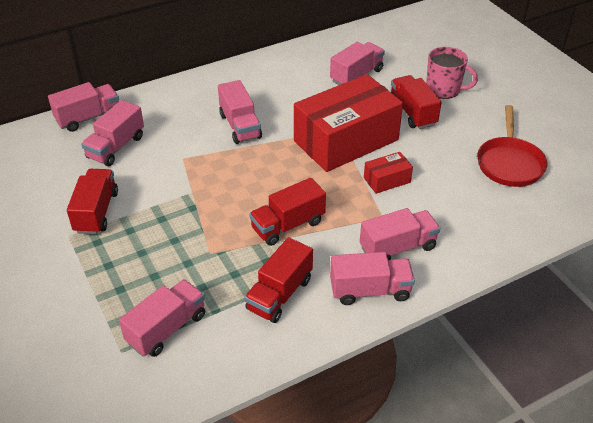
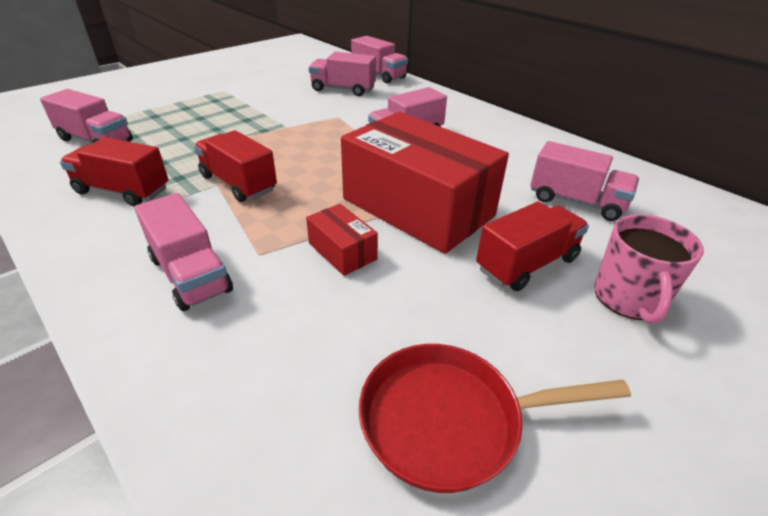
camera: 75 degrees right, 5 degrees down
red truck [67,169,118,234] -> none
pink truck [330,252,415,305] -> none

